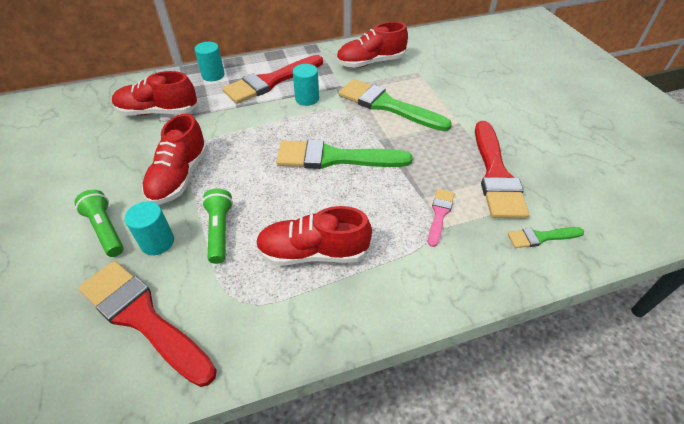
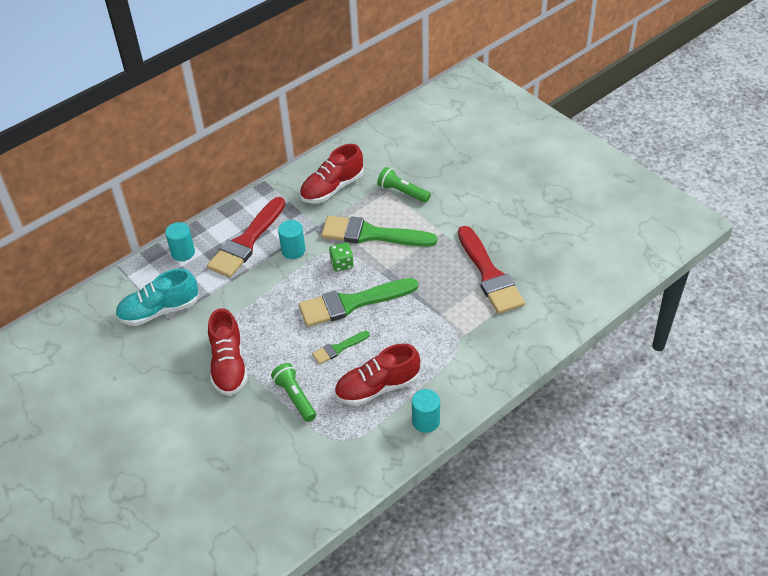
camera: 20 degrees left, 0 degrees up
green flashlight [75,190,124,257] -> green flashlight moved to [377,167,431,203]
red brush [78,261,217,387] -> none
red shoe [112,71,198,116] -> turquoise shoe [115,269,199,326]
turquoise cylinder [125,201,174,255] -> turquoise cylinder moved to [412,389,440,433]
pink brush [428,189,454,247] -> none
green brush [507,227,584,248] -> green brush moved to [312,331,370,364]
none -> green dice [329,243,354,271]

